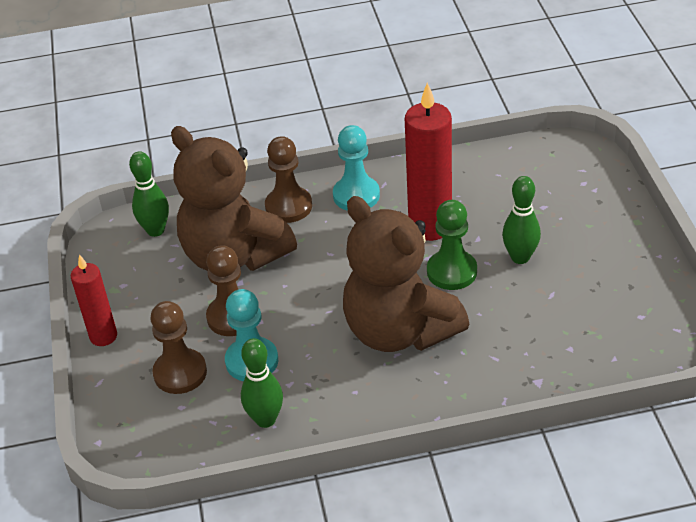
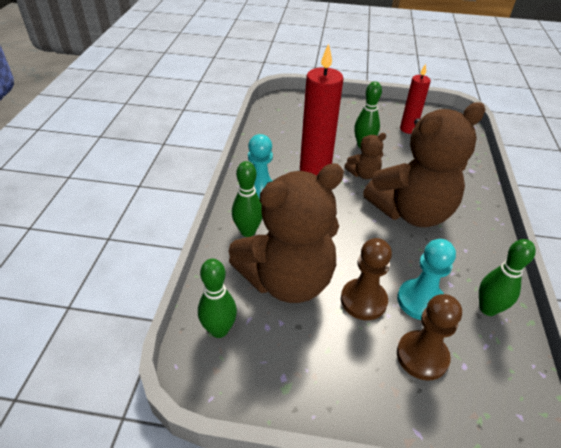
camera: 75 degrees left, 0 degrees up
red candle [71,254,117,346] -> red candle moved to [400,64,431,134]
brown pawn [265,136,312,223] -> green bowling pin [232,161,263,237]
green pawn [427,200,477,290] -> brown teddy bear [344,133,386,179]

